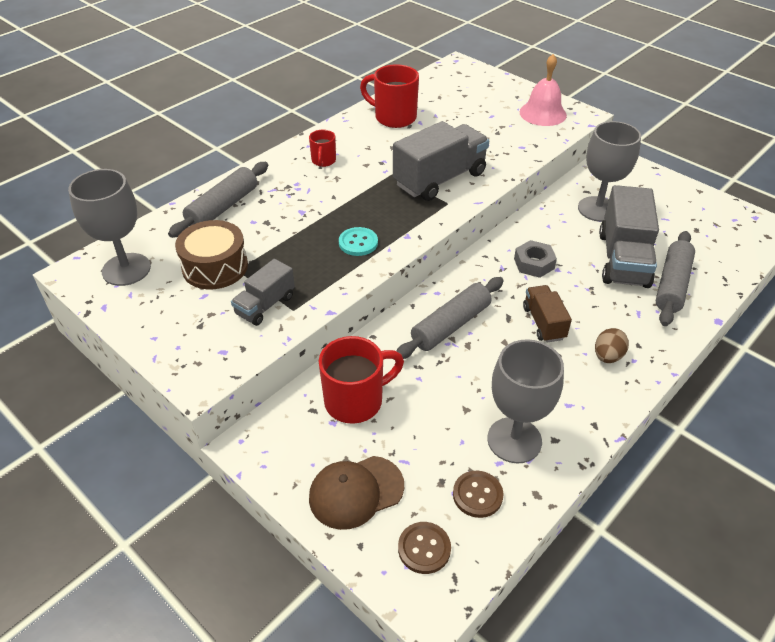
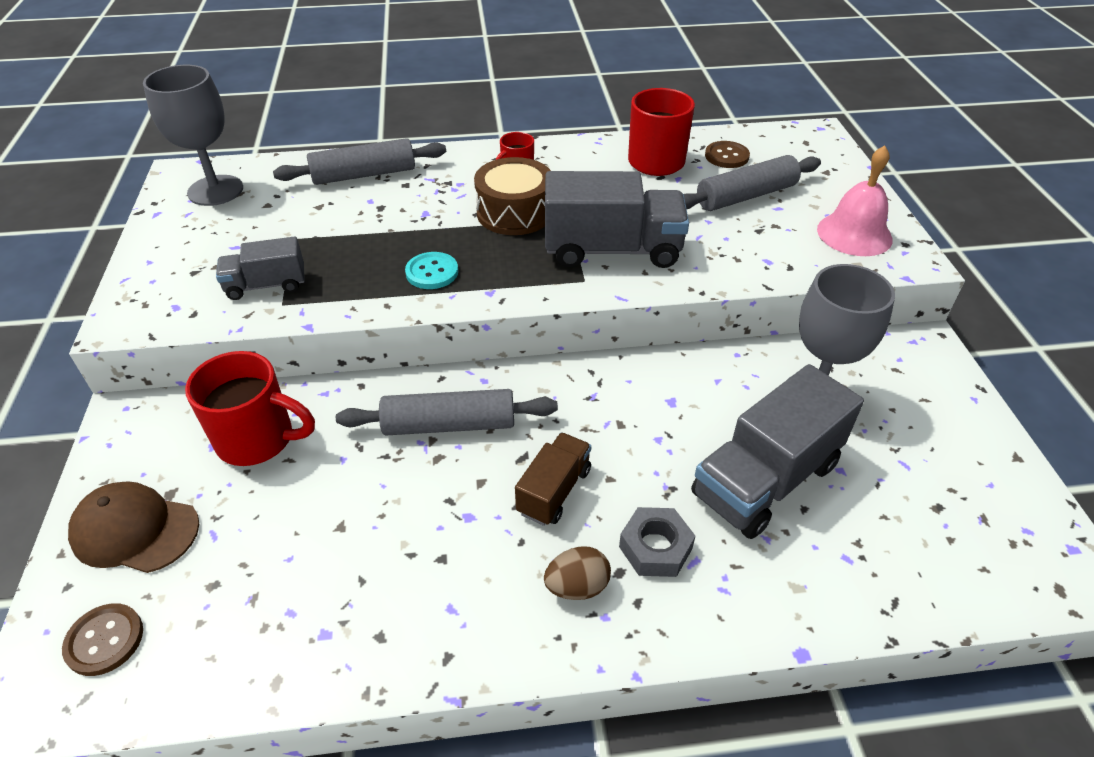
camera: 40 degrees right, 0 degrees up
brown drum [175,220,248,289] -> brown drum moved to [474,157,551,235]
brown button [453,471,504,518] -> brown button moved to [705,141,750,168]
grey goblet [487,339,564,463] -> none
grey nut [514,240,557,278] -> grey nut moved to [619,507,695,577]
grey rolling pin [656,231,695,326] -> grey rolling pin moved to [683,155,821,211]

